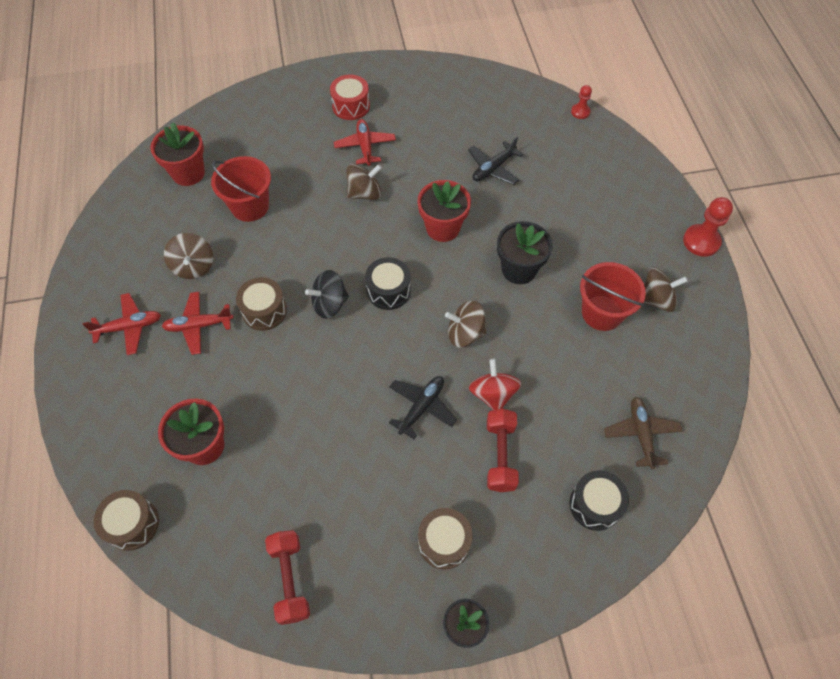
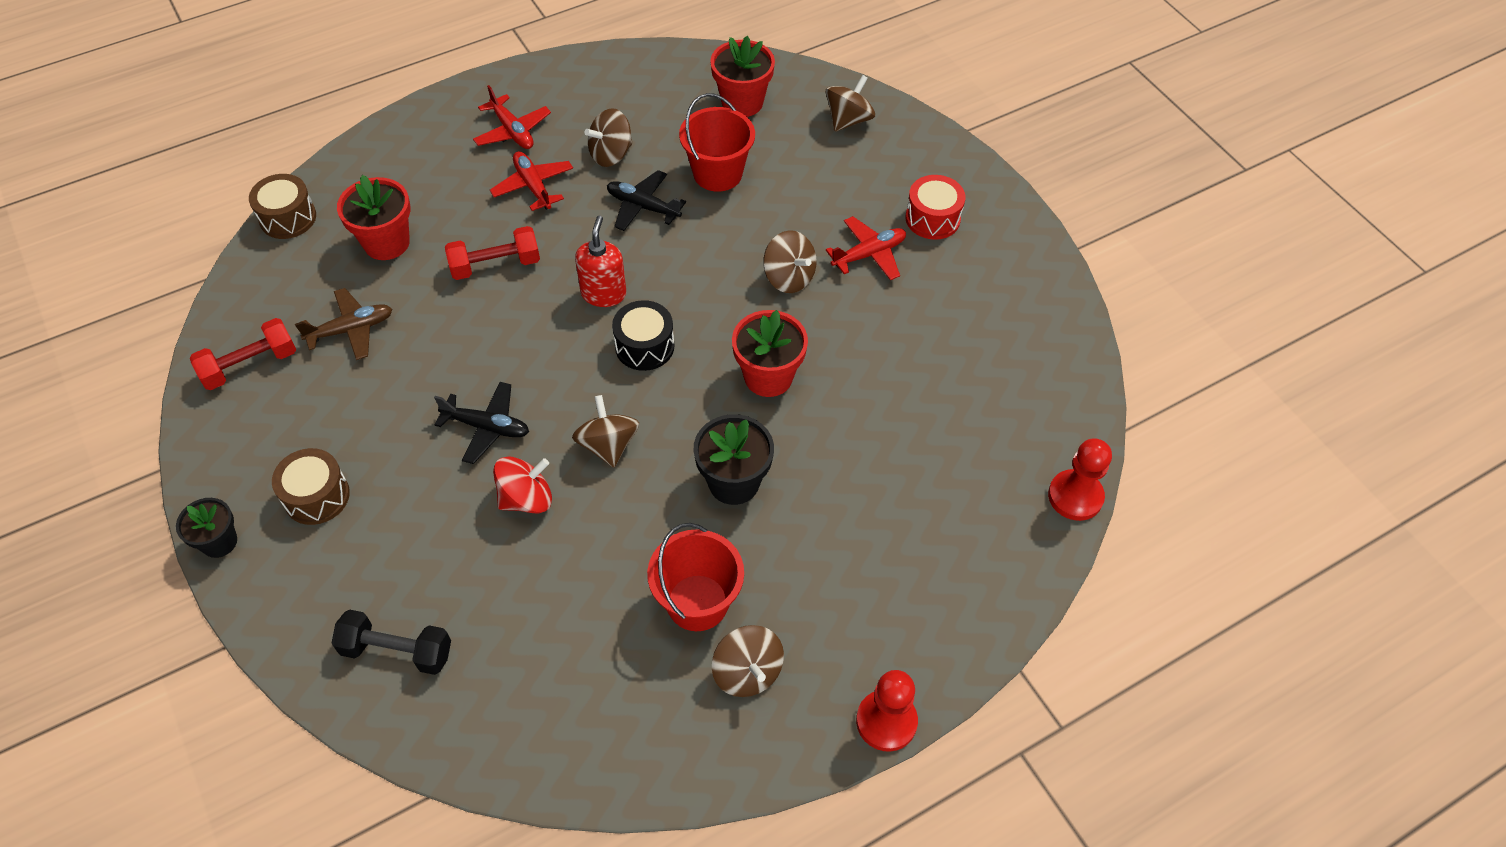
camera: 70 degrees right, 5 degrees down
brown drum [236,277,287,331] -> none
black spinning top [305,270,349,319] -> red soap dispenser [575,215,626,307]
black plane [468,137,524,185] -> black plane moved to [607,170,686,231]
red dumbbell [487,409,519,492] -> red dumbbell moved to [445,226,540,280]
black drum [569,470,629,531] -> black dumbbell [331,609,451,675]
red pawn [571,85,592,119] -> red pawn [1048,438,1112,521], size x1.72
brown plane [604,397,682,469] -> brown plane moved to [295,288,392,360]
none -> brown spinning top [825,75,875,132]

